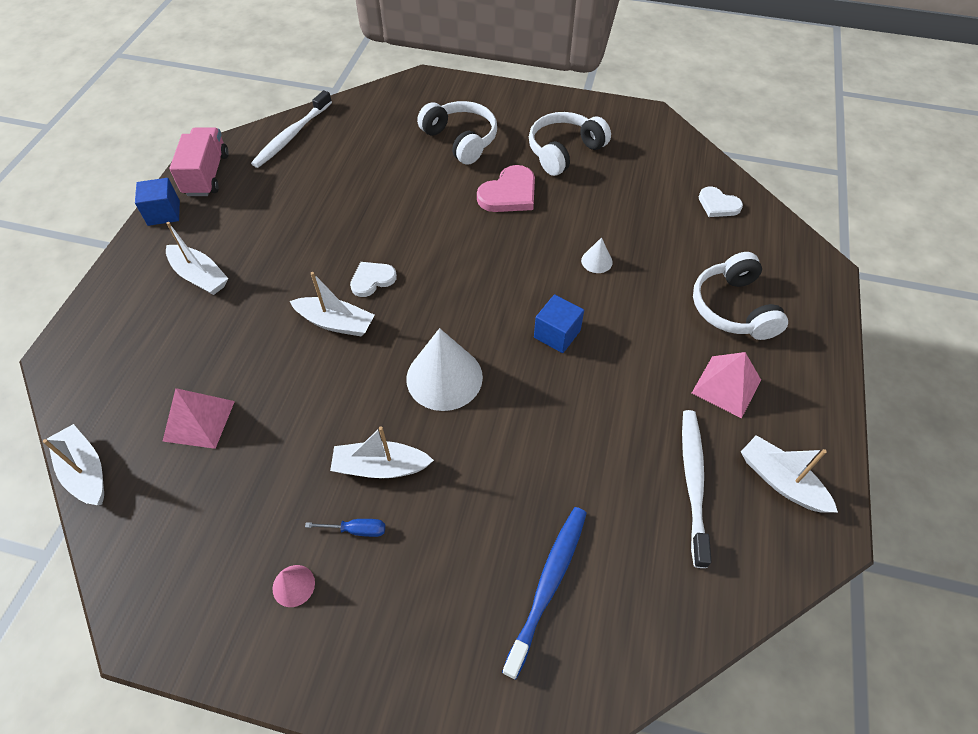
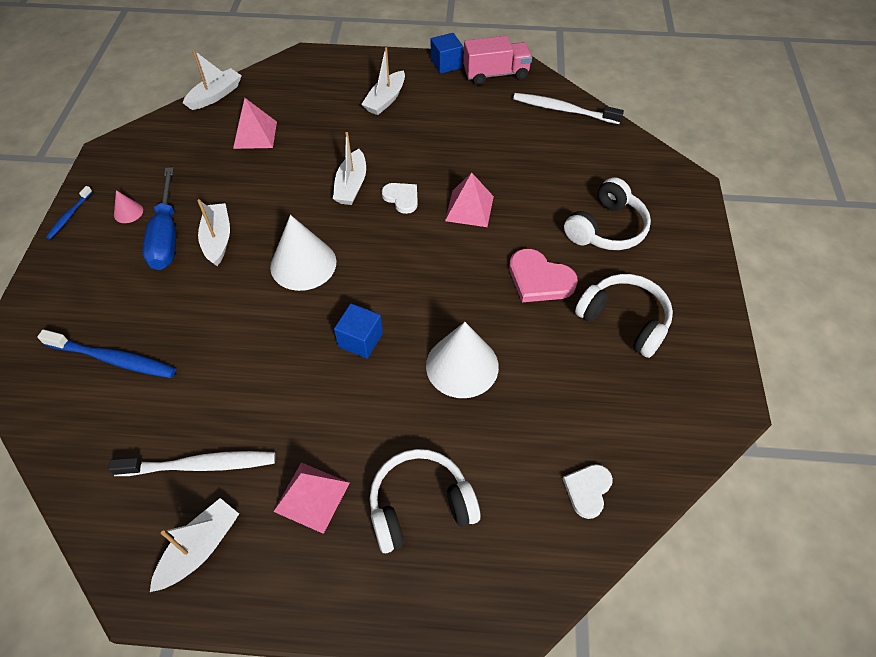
camera: 80 degrees right, 0 degrees up
blue screwdriver [305,519,385,537] -> blue screwdriver [142,167,176,270], size x2.27
white cone [581,237,613,273] -> white cone [426,322,499,398], size x2.17
none -> blue toothbrush [46,186,92,240]
none -> pink pyramid [445,172,494,227]

